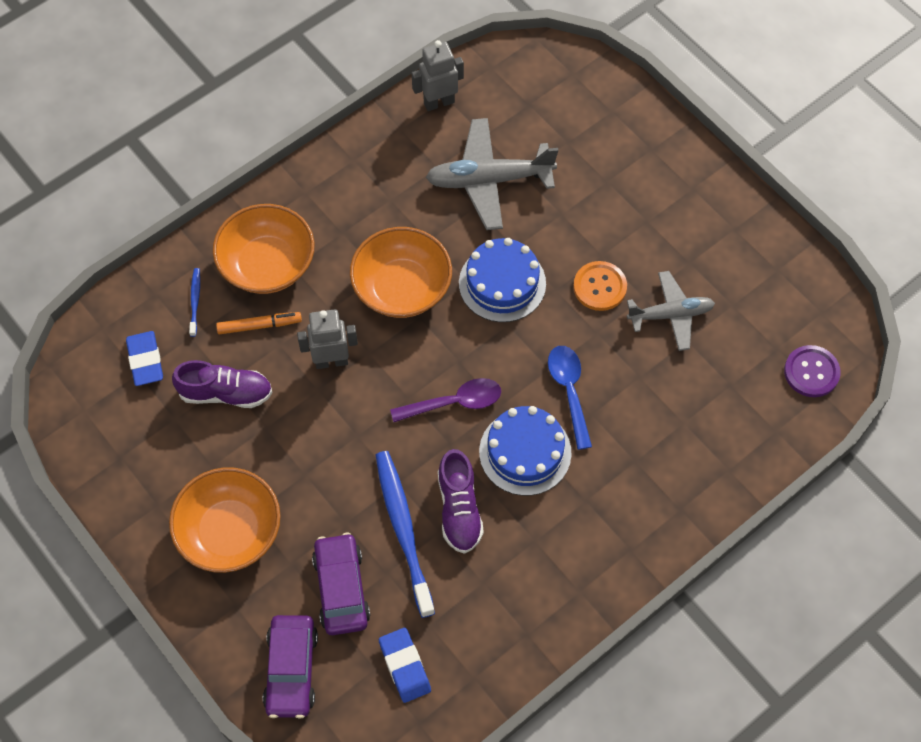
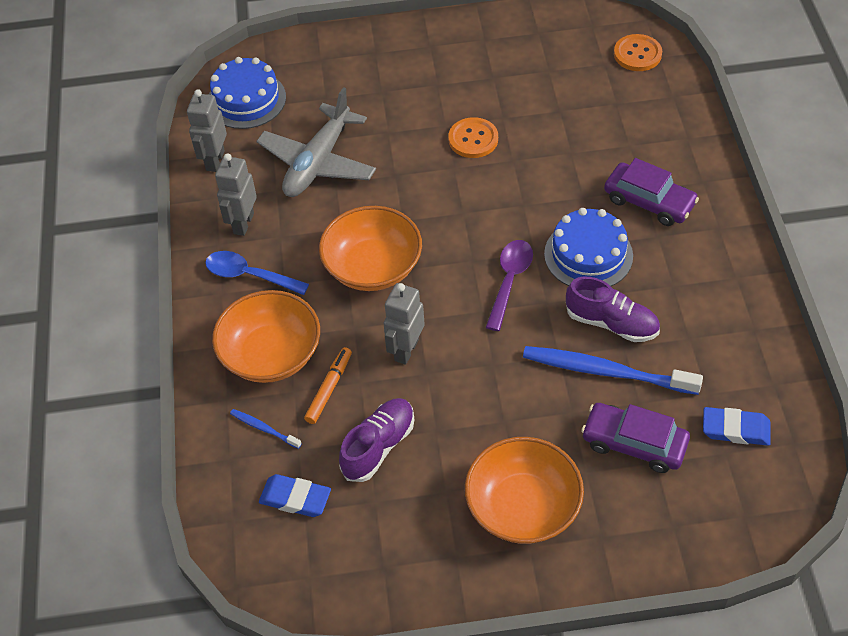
camera: 55 degrees left, 10 degrees down
purple car [263,615,318,719] -> purple car moved to [604,158,699,226]
blue cake [459,238,546,322] -> blue cake moved to [209,57,286,129]
blue spoon [548,346,592,450] -> blue spoon moved to [205,251,309,295]
grey plane [627,271,715,351] -> none
purple button [784,345,840,397] -> orange button [614,34,662,71]
none -> grey robot [215,153,257,236]

